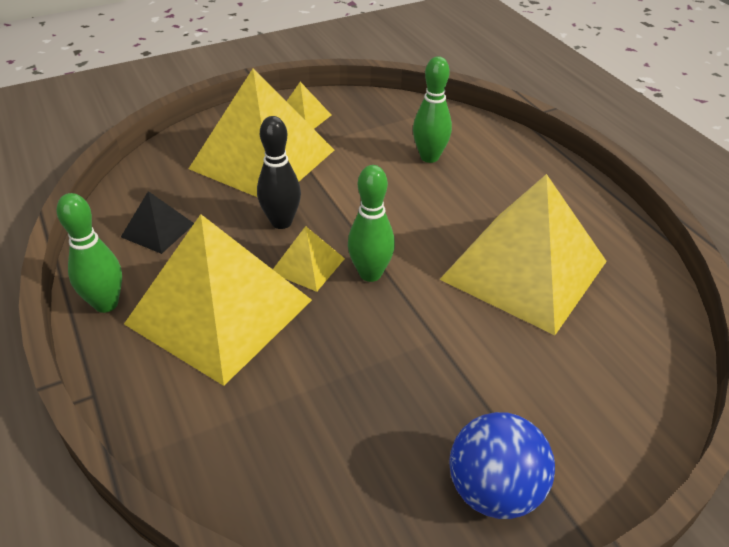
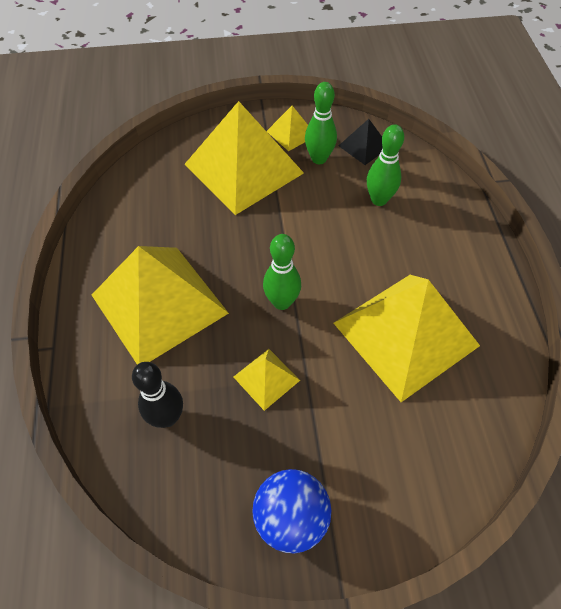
camera: 20 degrees right, 15 degrees up
green bowling pin [57,193,122,313] -> green bowling pin moved to [305,82,337,164]
black pyramid [121,191,194,254] -> black pyramid moved to [339,119,383,165]
black bowling pin [257,116,301,229] -> black bowling pin moved to [132,362,183,428]
yellow pyramid [273,226,345,292] -> yellow pyramid moved to [234,349,300,411]

